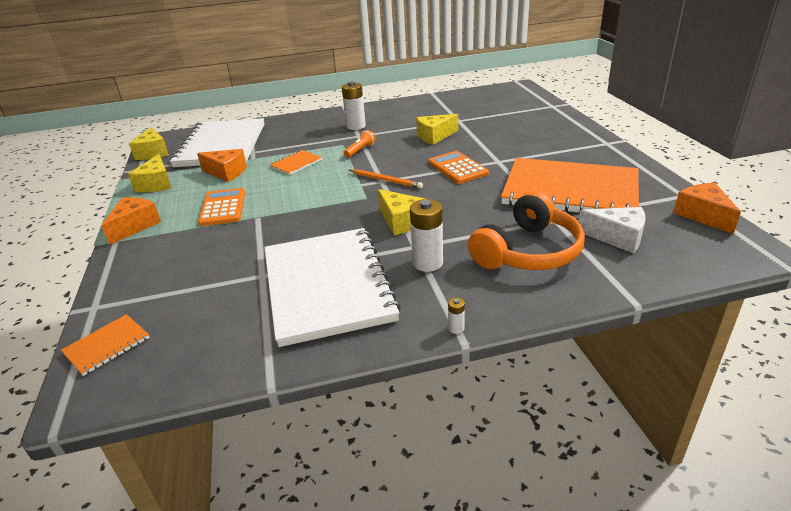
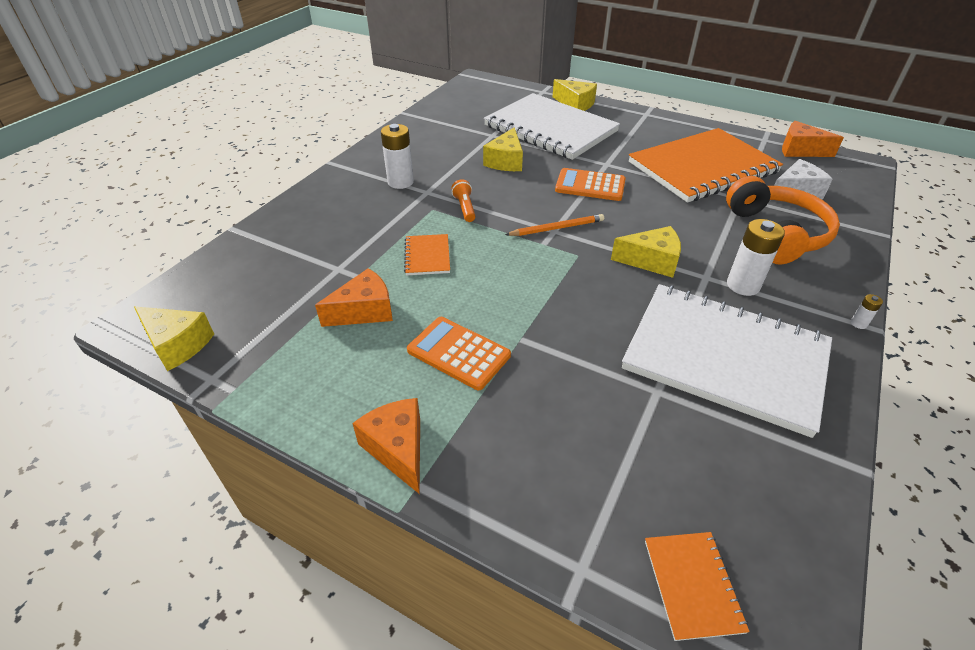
camera: 50 degrees left, 10 degrees up
yellow cheese [128,154,172,192] -> yellow cheese moved to [553,79,597,111]
white notebook [170,118,264,167] -> white notebook moved to [484,93,620,160]

